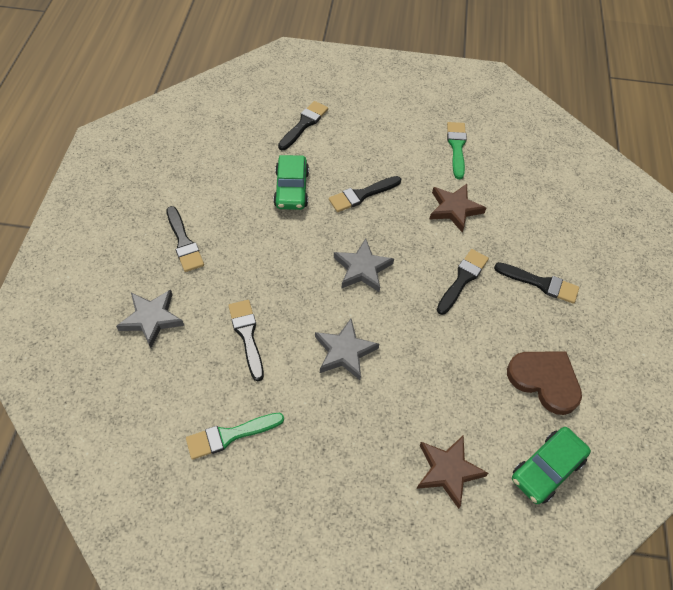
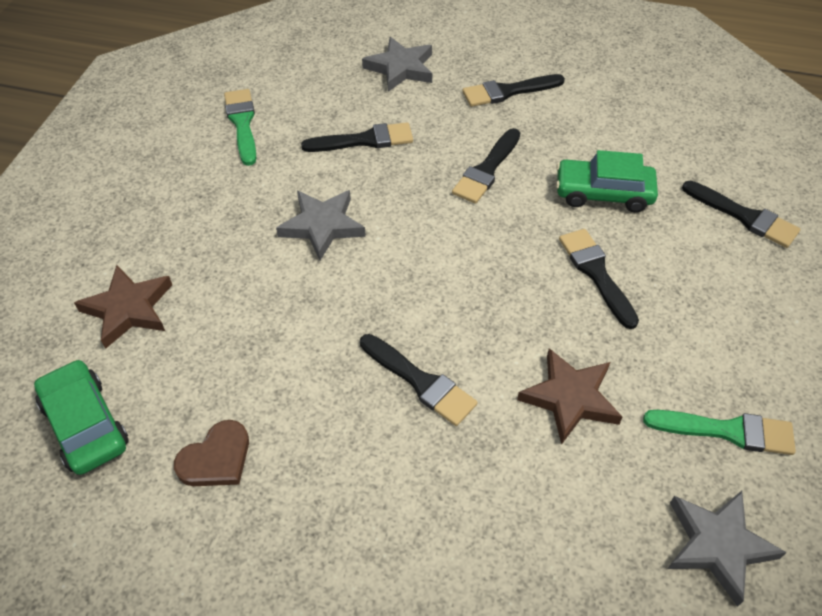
camera: 100 degrees right, 5 degrees down
grey star [334,238,394,292] -> grey star moved to [667,491,787,607]
black brush [494,262,579,304] -> black brush moved to [452,128,520,204]
brown heart [507,351,582,415] -> brown heart [174,420,249,486], size x0.65

